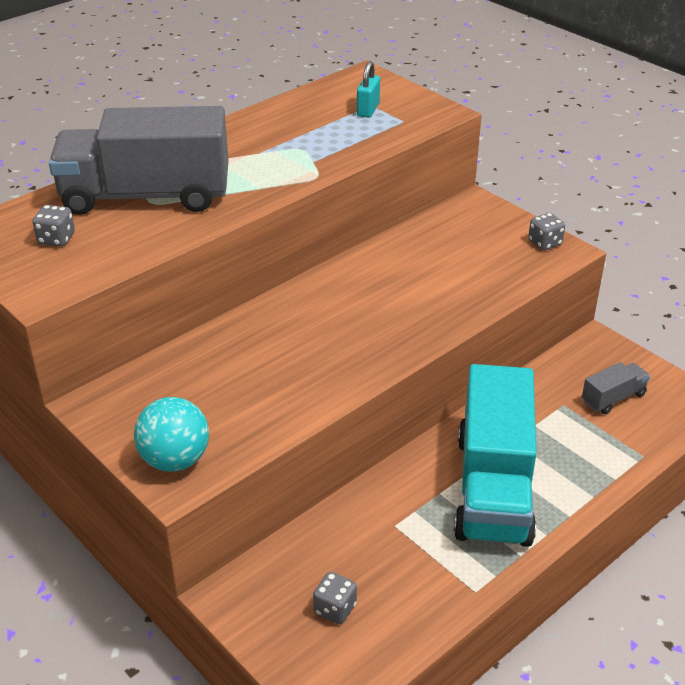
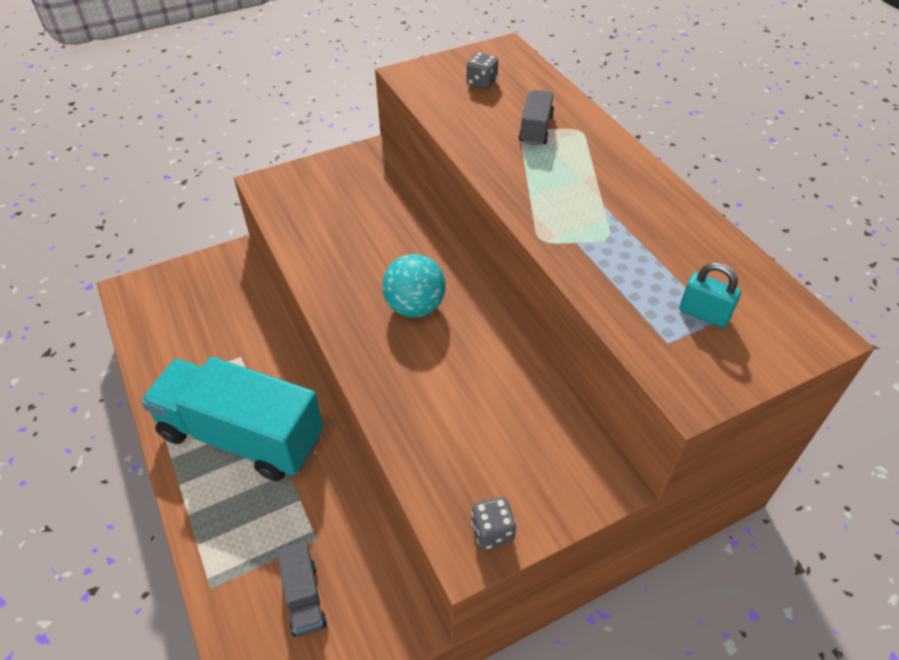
camera: 105 degrees right, 10 degrees up
grey truck [49,106,229,215] -> grey truck [519,90,554,145], size x0.42
turquoise ball [134,397,209,472] -> turquoise ball moved to [382,254,446,318]
grey dice [313,572,357,624] -> none

